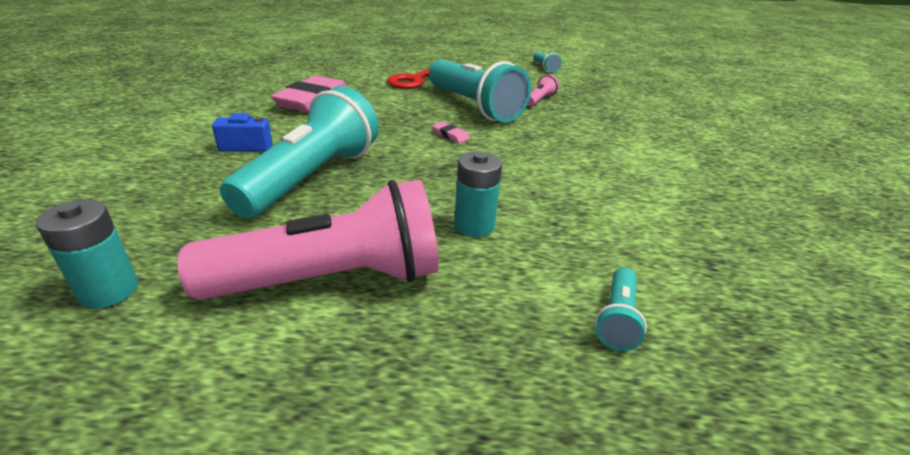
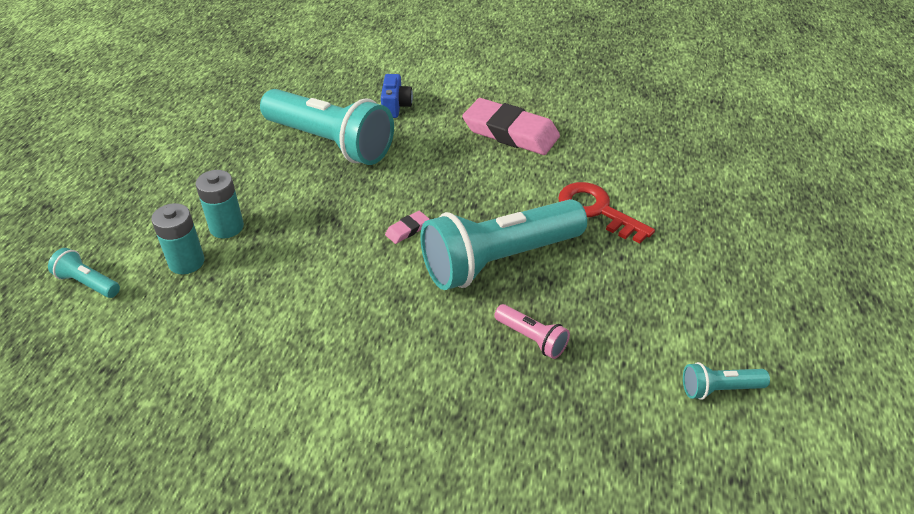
camera: 100 degrees right, 10 degrees up
turquoise battery [36,199,138,308] -> turquoise battery moved to [151,203,205,274]
pink flashlight [177,180,439,300] -> none

